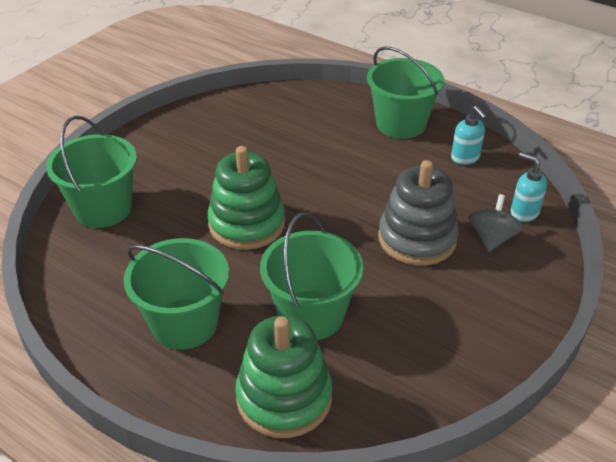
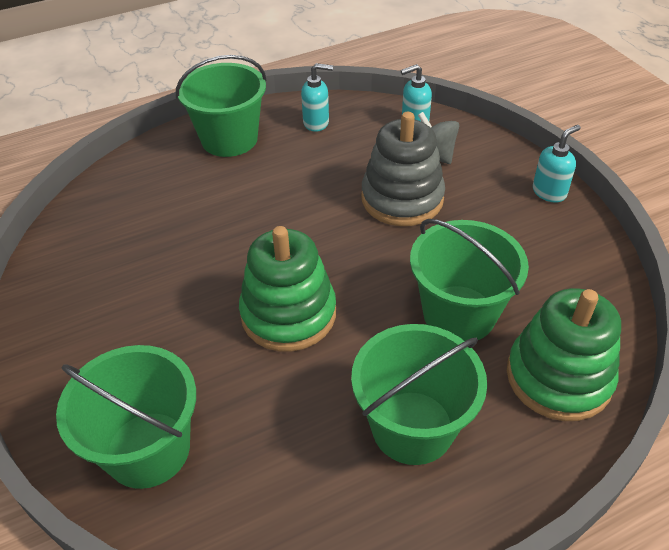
camera: 60 degrees left, 5 degrees up
none -> turquoise soap dispenser [533,125,581,202]

